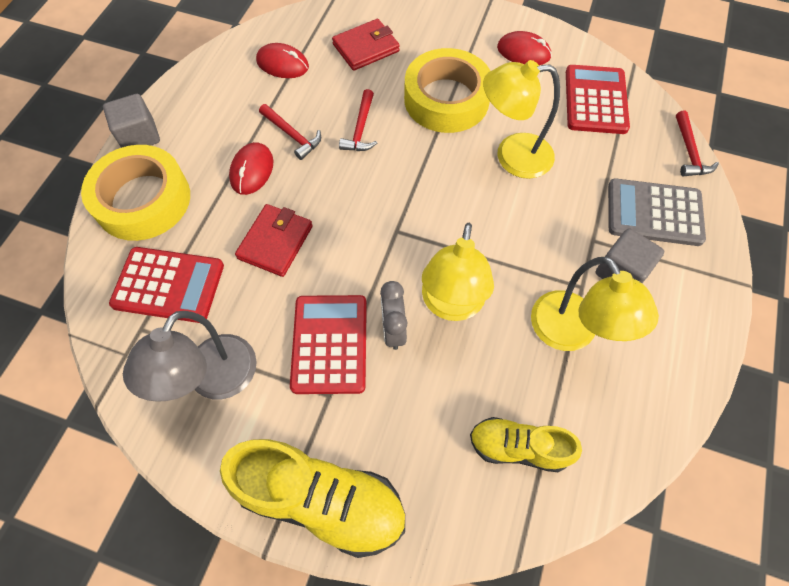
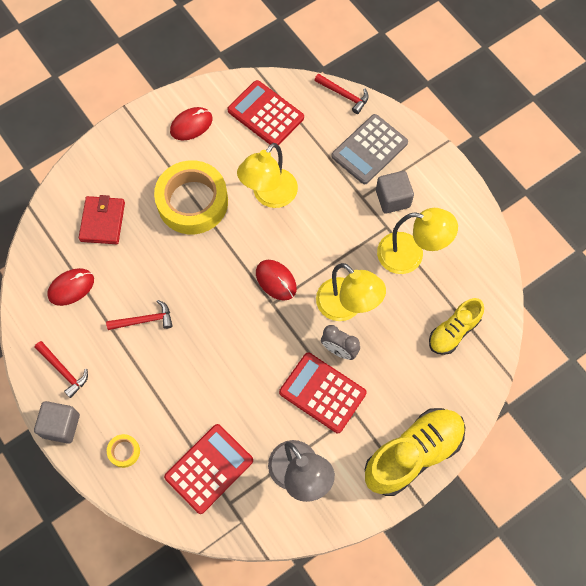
camera: 55 degrees left, 5 degrees up
yellow tape [81,145,190,241] -> yellow tape [107,434,140,468], size x0.40
red mouse [229,142,273,195] -> red mouse moved to [256,260,297,301]
red wallet [235,204,313,277] -> none
red hammer [339,89,377,151] -> red hammer moved to [35,341,88,398]

